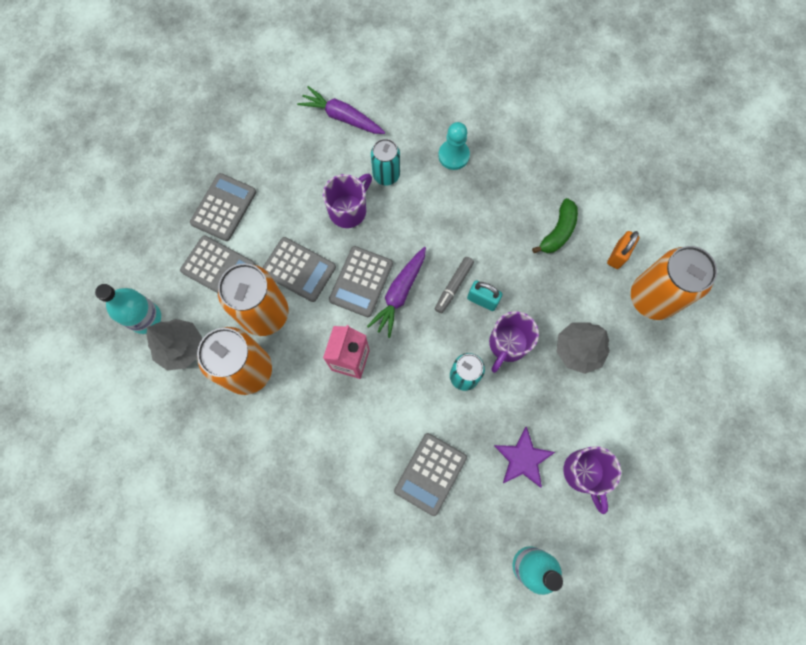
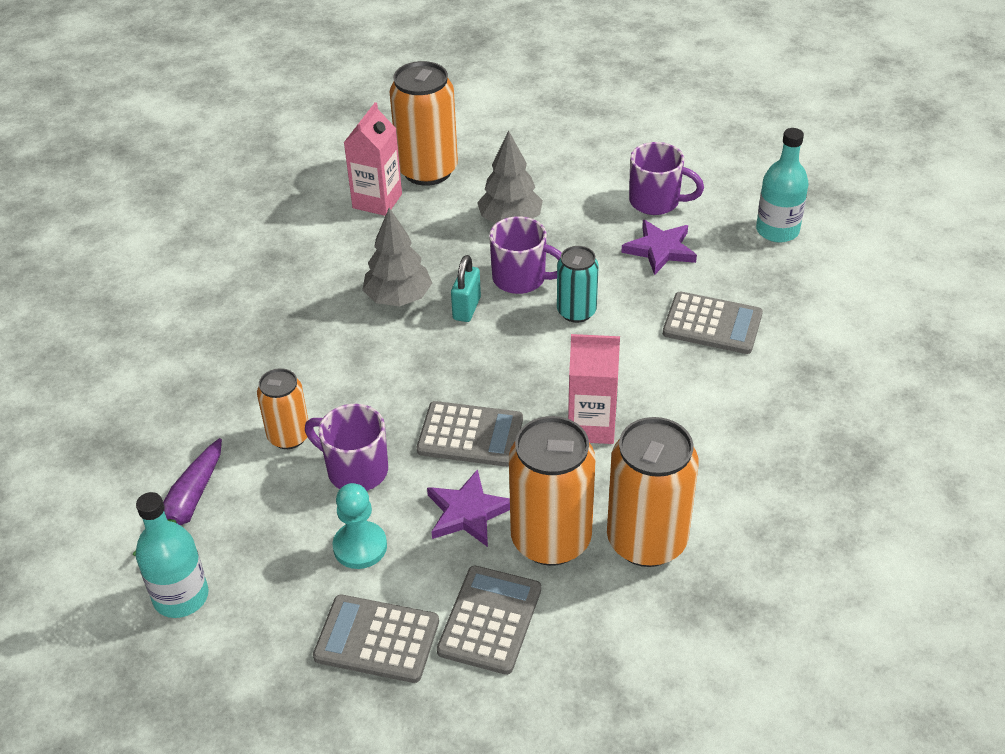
camera: 100 degrees left, 30 degrees down
turquoise bottle [95,284,161,334] -> turquoise bottle moved to [135,492,209,618]
grey tree [147,319,202,371] -> grey tree moved to [362,208,432,306]
grey calculator [262,237,336,302] -> purple star [427,469,510,547]
purple carrot [367,247,426,338] -> none
turquoise can [371,139,400,185] -> orange can [257,368,308,449]
grey marker [435,257,474,313] -> none
turquoise pawn [438,122,470,170] -> turquoise pawn moved to [333,483,387,569]
green banana [532,198,578,253] -> none
purple mug [563,446,621,514] -> purple mug turned 45 degrees clockwise [629,142,704,215]
orange padlock [607,231,639,269] -> pink carton [344,102,402,216]

